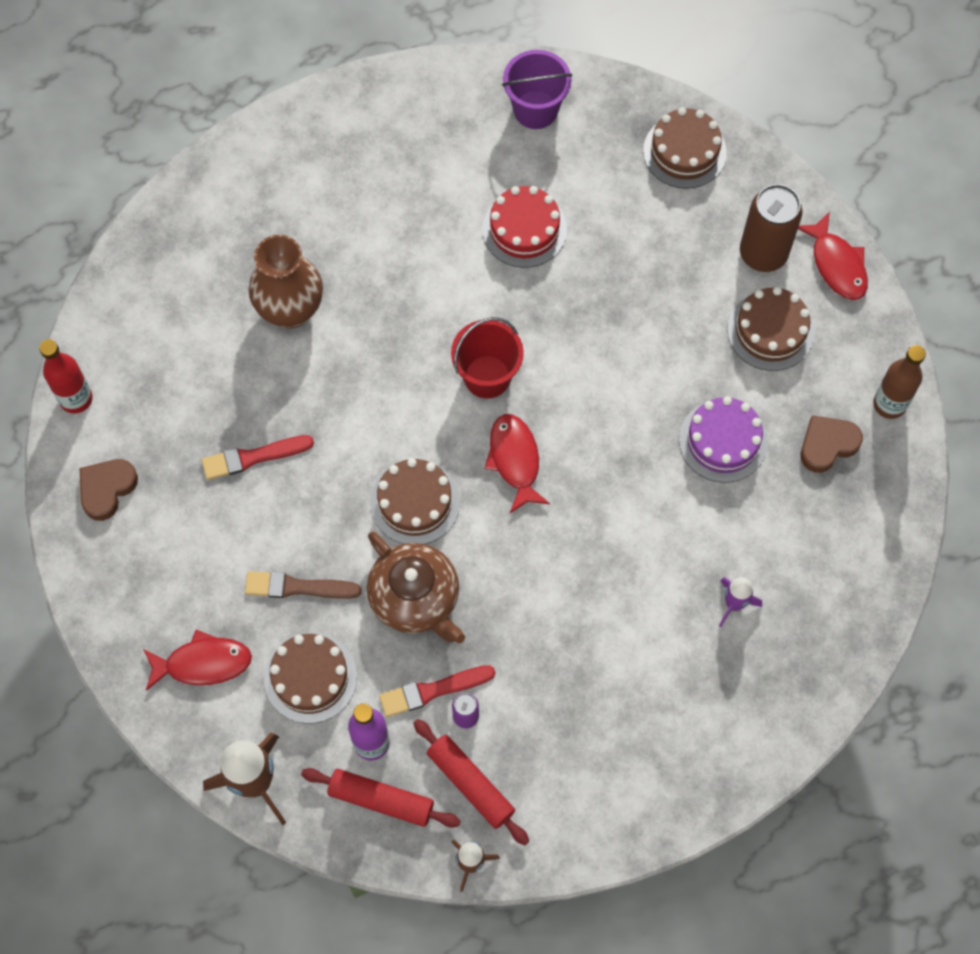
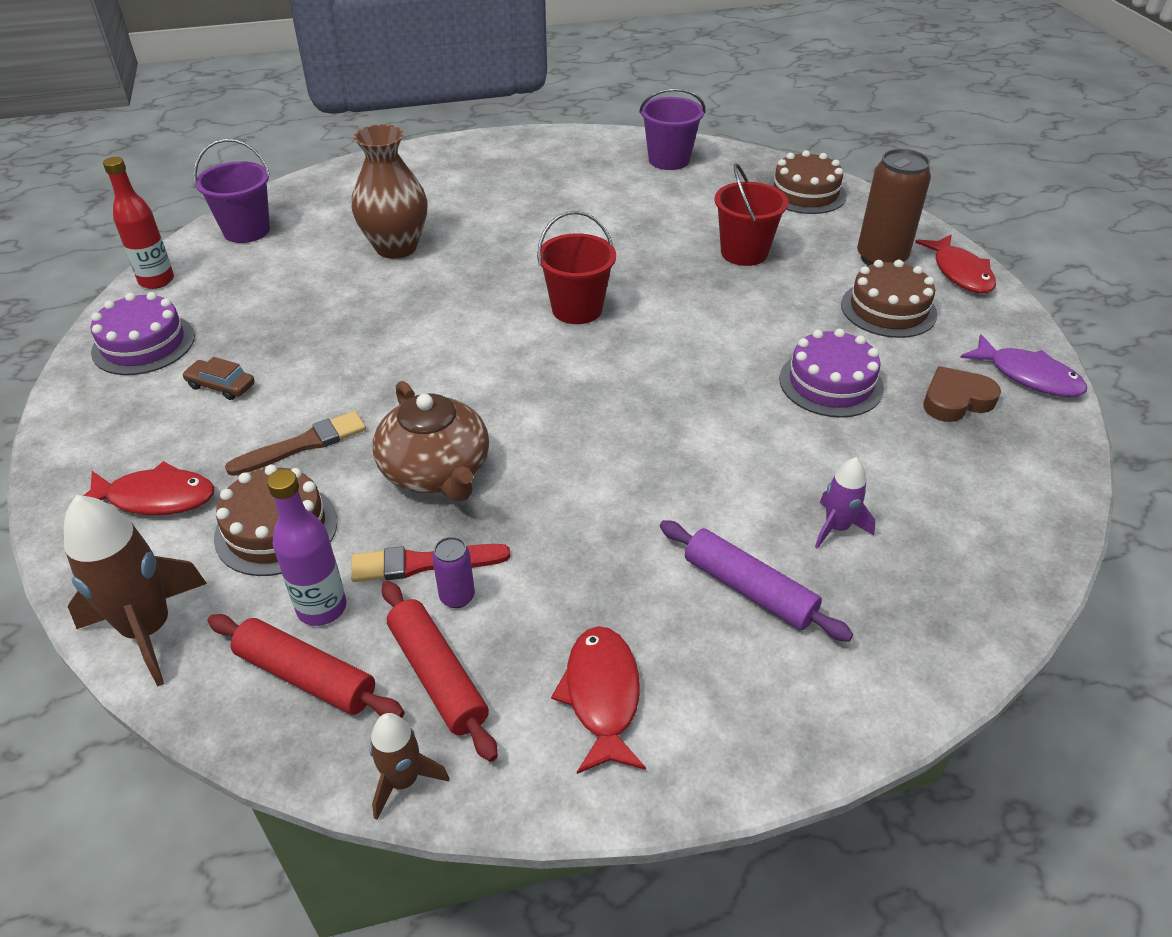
camera: 10 degrees right, 25 degrees down
brown heart [80,459,138,521] -> purple cake [91,292,195,375]
red brush [201,435,314,480] -> none
brown brush [245,571,362,599] -> brown brush turned 135 degrees clockwise [225,411,366,476]
brown cake [370,458,460,544] -> none
red cake [482,186,567,268] -> none
red fish [485,414,550,513] -> red fish moved to [551,626,646,774]
brown bottle [873,345,926,419] -> purple fish [960,334,1087,397]
none -> brown car [182,357,255,400]
none -> purple bucket [193,139,270,243]
none -> purple rolling pin [660,520,853,642]
none -> red bucket [714,163,788,266]

